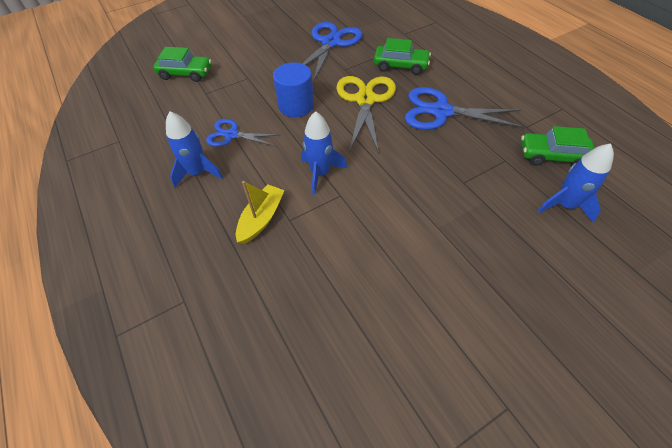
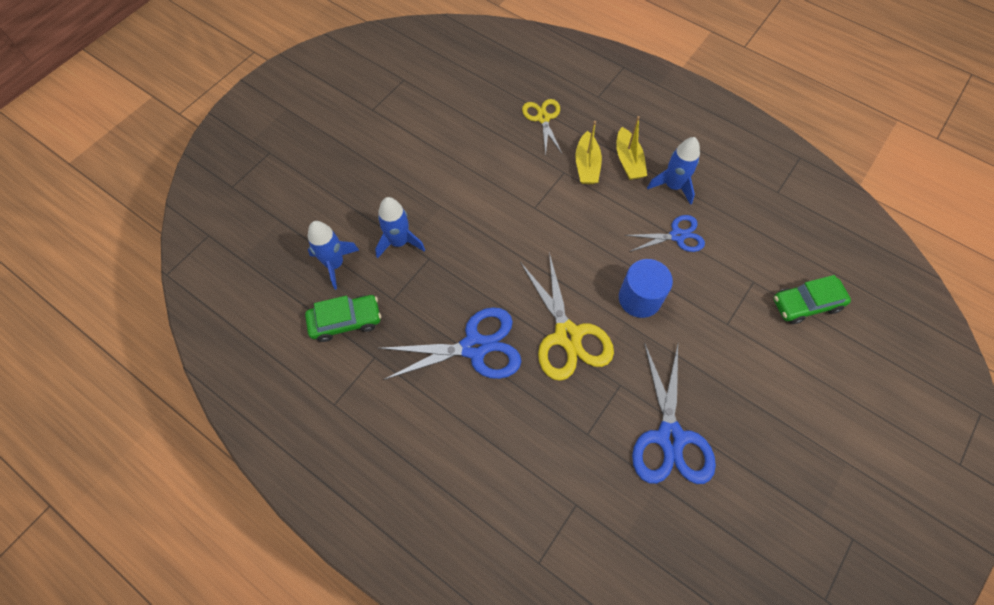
camera: 155 degrees right, 10 degrees up
blue rocket [301,111,347,195] -> blue rocket moved to [375,197,425,258]
green car [374,38,431,75] -> none
none -> yellow scissors [522,99,562,155]
none -> yellow boat [616,116,647,180]

